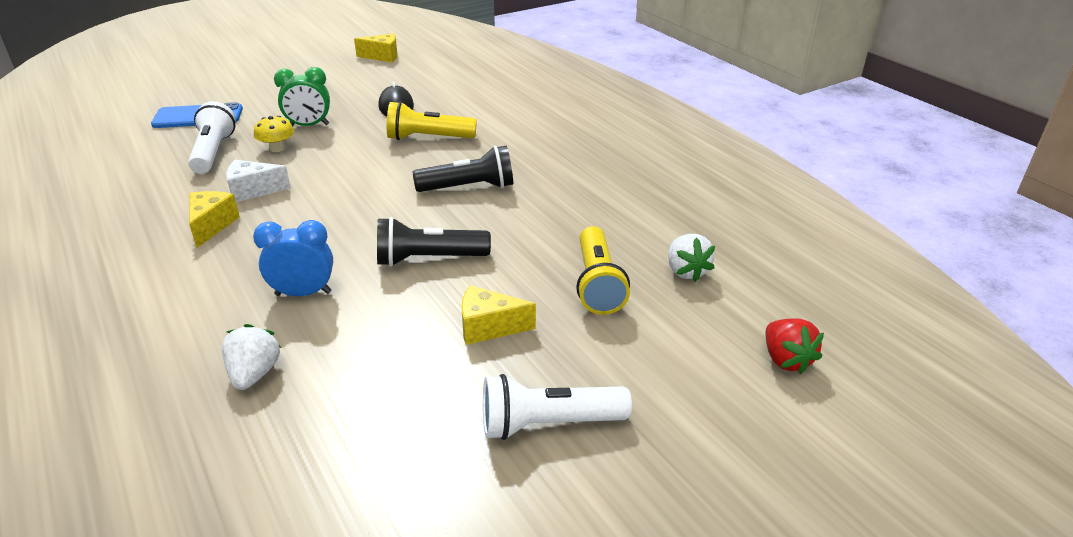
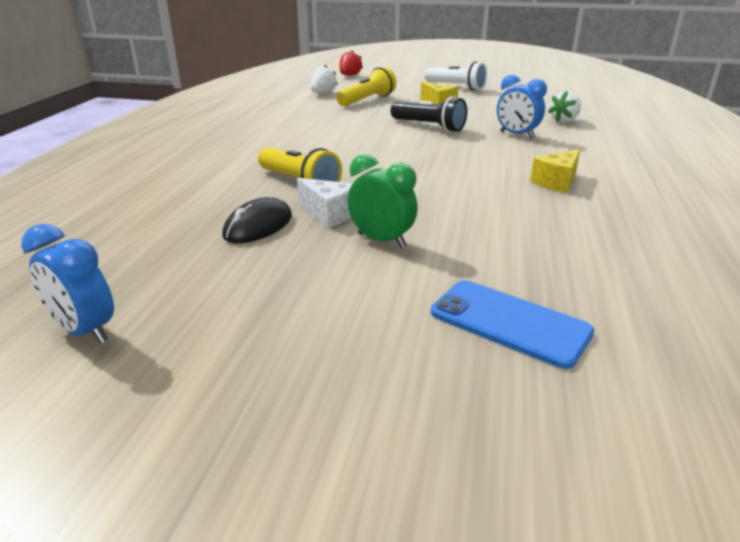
camera: 135 degrees left, 5 degrees down
white flashlight [188,101,236,174] -> none
white cheese [226,160,291,202] -> white cheese moved to [297,178,353,228]
yellow mushroom [254,116,294,152] -> none
yellow cheese [354,33,398,62] -> blue clock [21,224,114,343]
black flashlight [413,146,513,192] -> none

